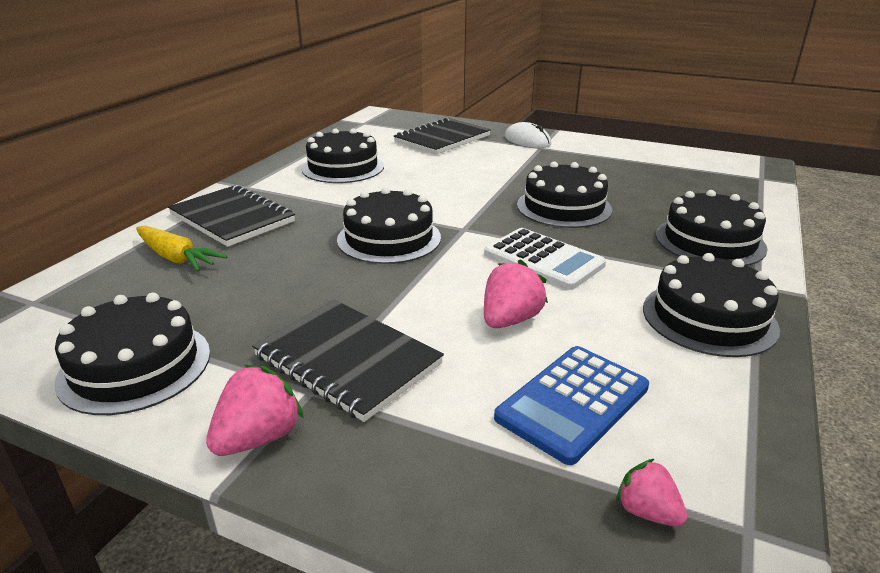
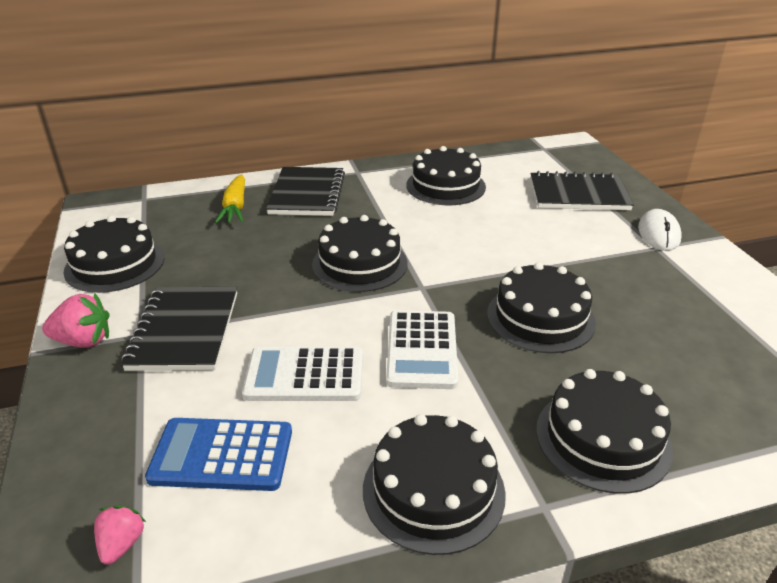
camera: 50 degrees right, 5 degrees up
pink strawberry [484,259,548,328] -> white calculator [242,347,363,401]

